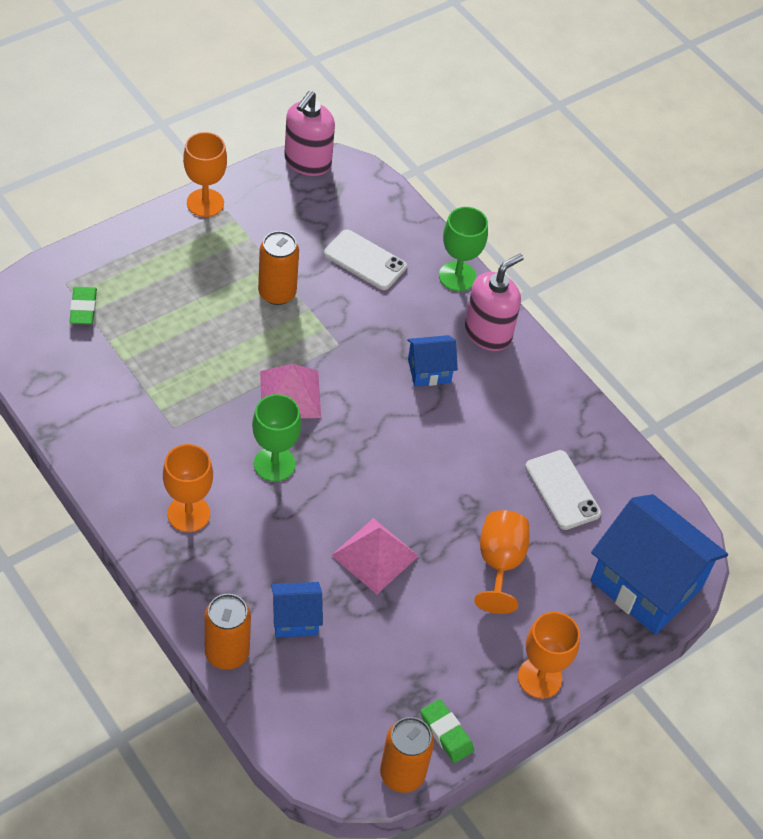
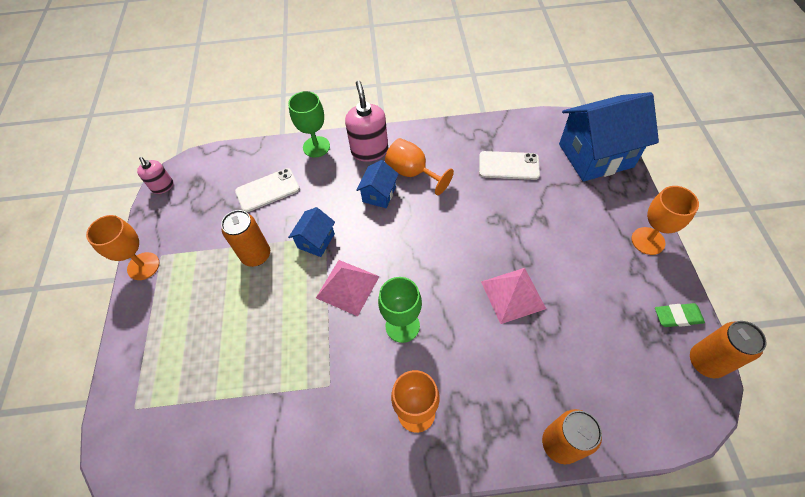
camera: 50 degrees left, 5 degrees up
green eraser [69,287,97,324] -> none
blue house [271,582,323,638] -> blue house moved to [288,207,335,257]
pink soap dispenser [284,91,335,176] -> pink soap dispenser [137,157,174,194], size x0.60
orange goblet [474,510,530,614] -> orange goblet moved to [385,138,454,195]

